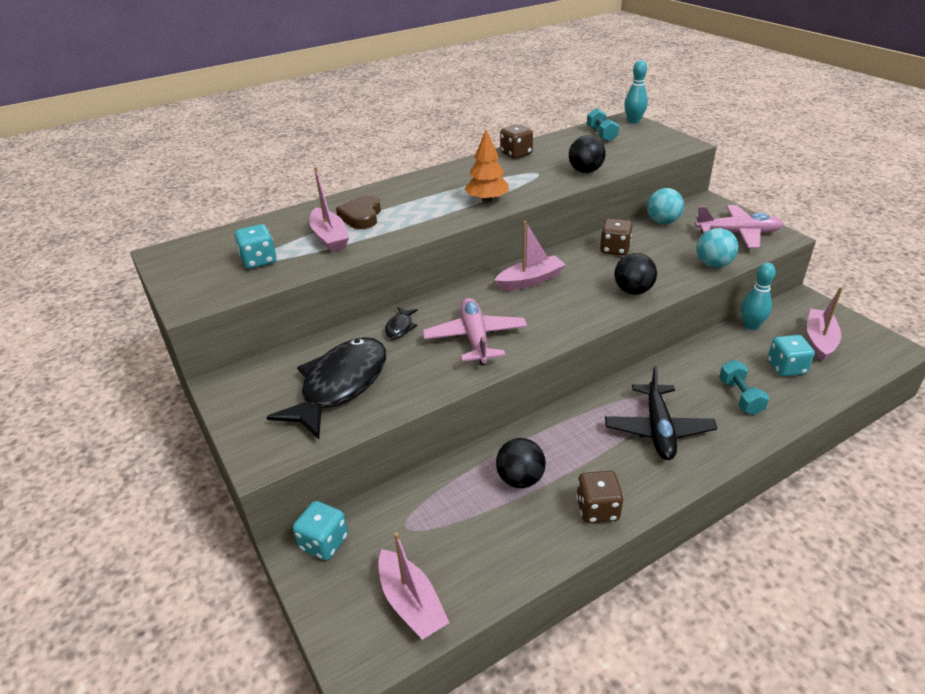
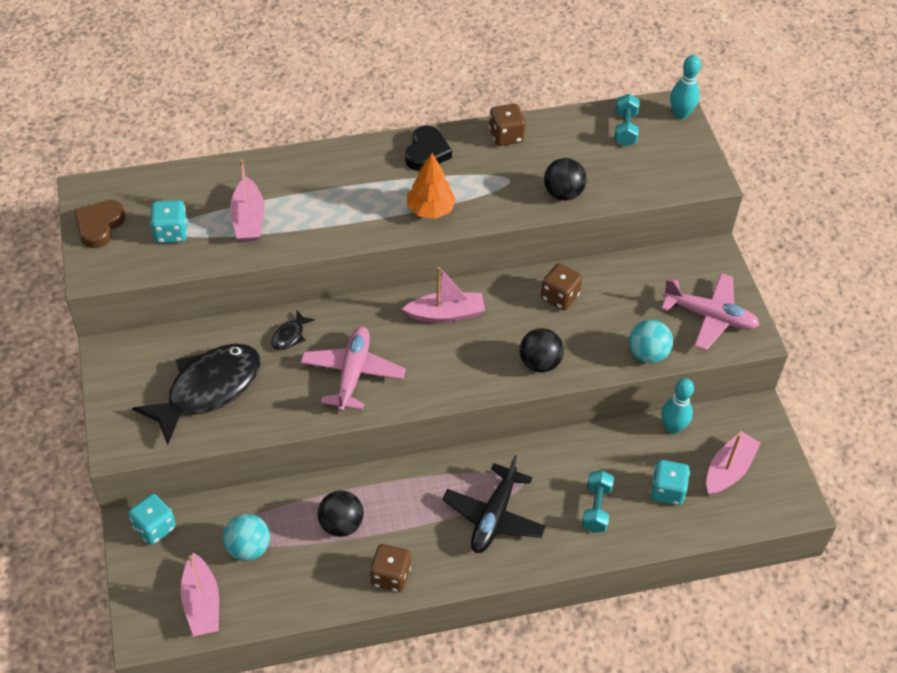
camera: 15 degrees right, 15 degrees up
brown heart [336,195,381,229] -> brown heart moved to [74,200,126,248]
turquoise ball [647,188,684,224] -> turquoise ball moved to [223,514,270,561]
none -> black heart [405,126,452,171]

